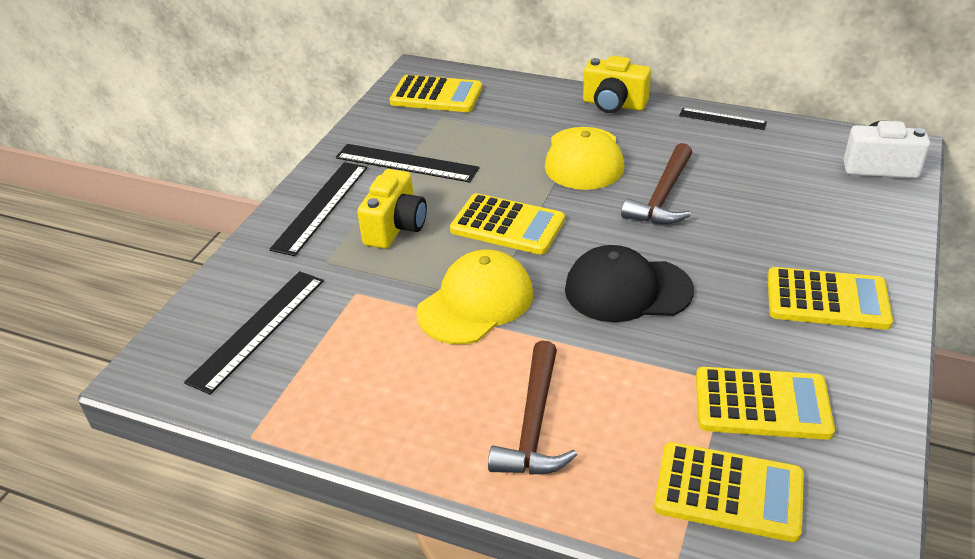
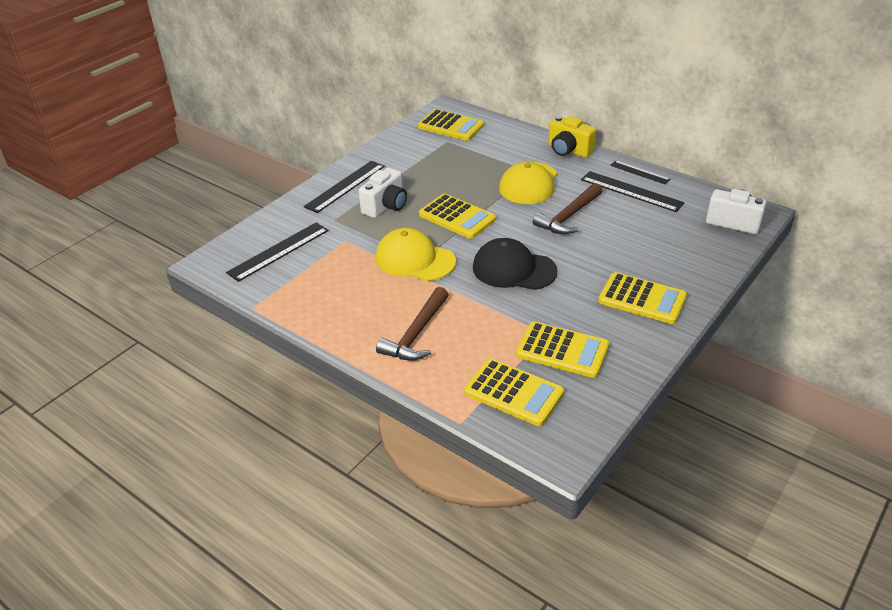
camera: 15 degrees right, 0 degrees up
black ruler [336,144,479,183] -> black ruler moved to [581,171,685,212]
yellow camera [357,169,427,249] -> white camera [359,167,407,218]
yellow cap [416,250,533,344] -> yellow cap turned 120 degrees counterclockwise [375,228,456,281]

